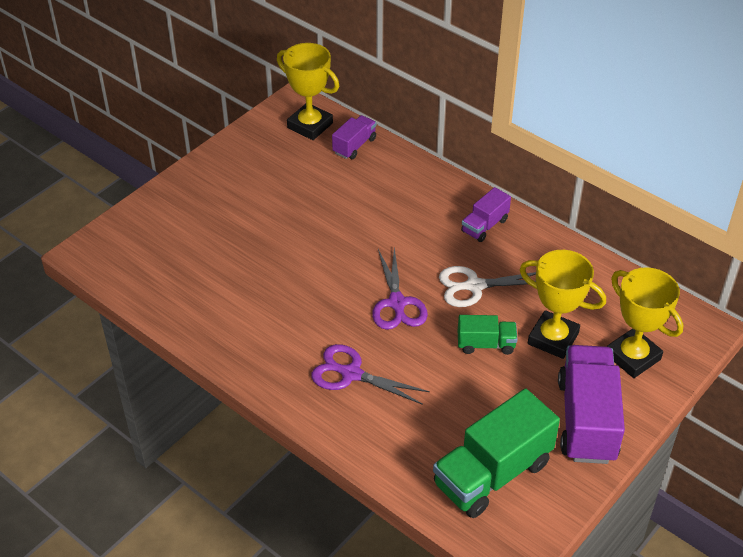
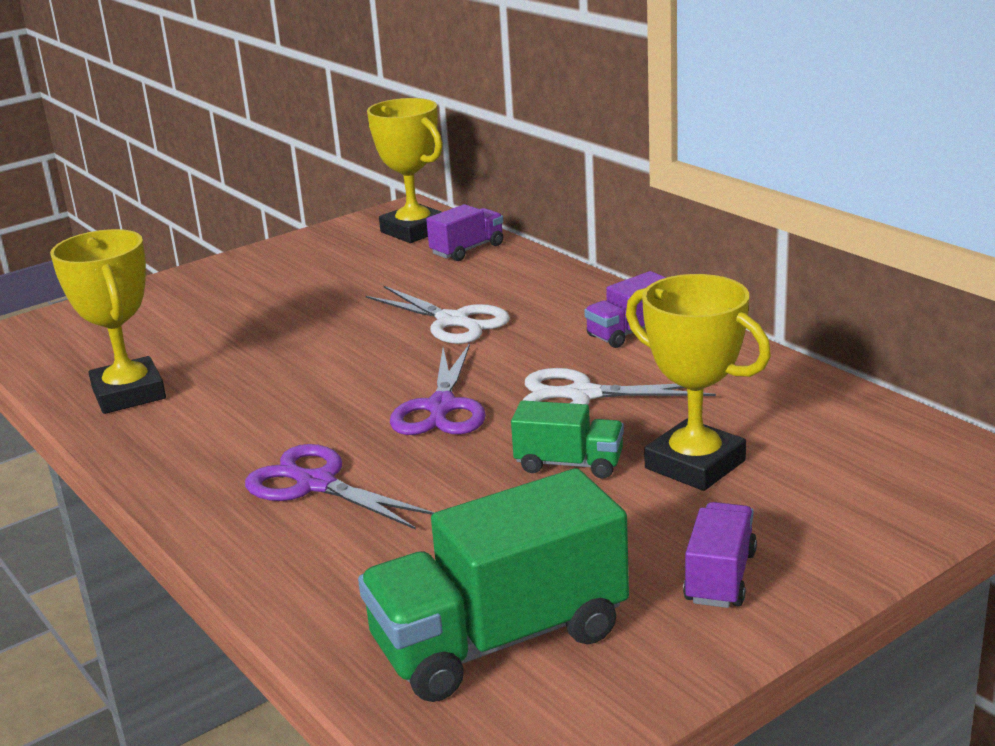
camera: 15 degrees right, 20 degrees down
purple truck [558,345,625,464] -> purple truck [683,502,757,608], size x0.52
yellow trophy [607,267,683,378] -> yellow trophy moved to [50,229,166,414]
none -> white scissors [366,285,510,344]

